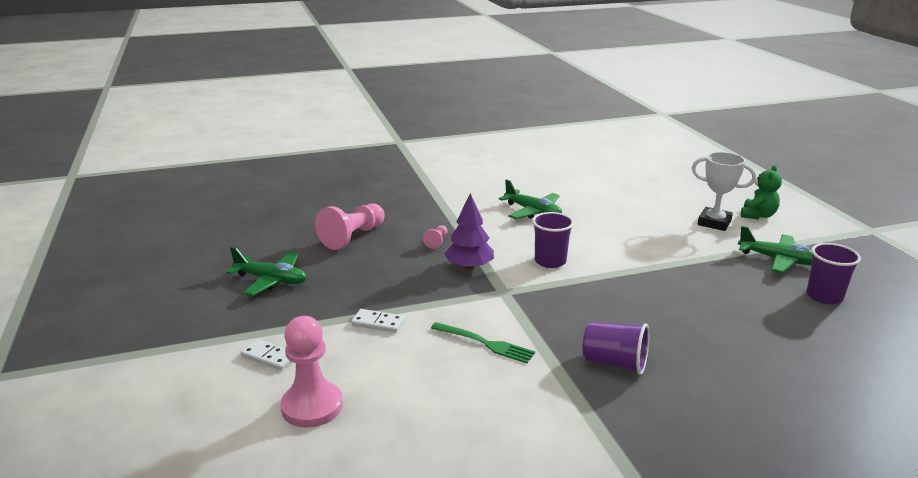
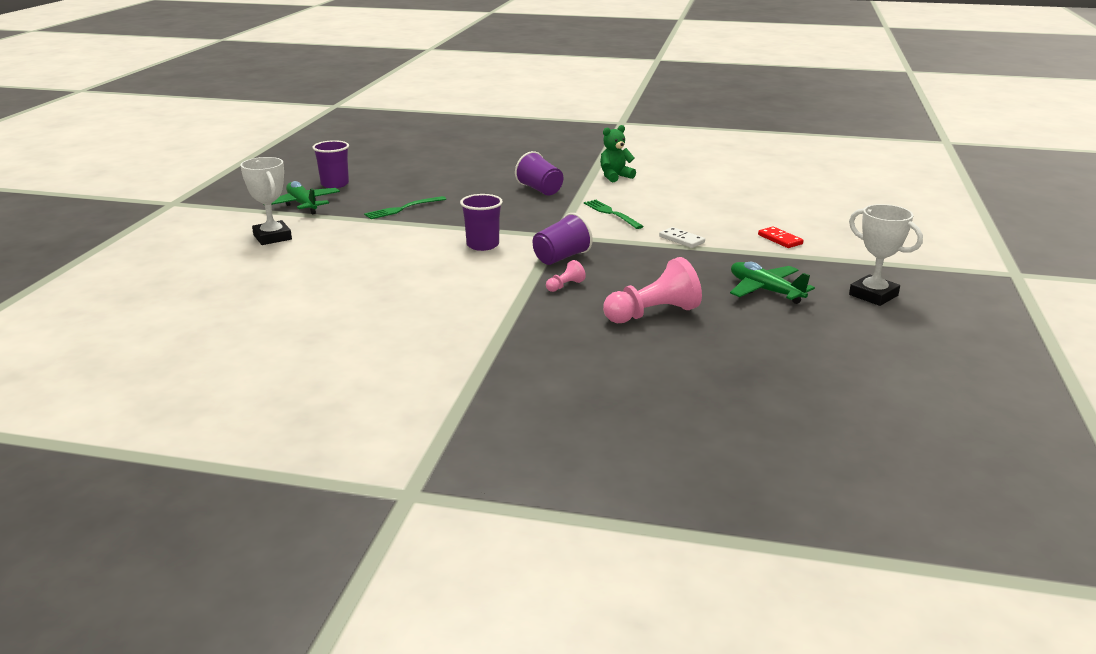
camera: 150 degrees left, 0 degrees up
white domino [241,339,291,370] -> red domino [758,226,804,248]
pink pawn [280,316,343,428] -> none
purple tree [444,193,494,270] -> purple cup [533,213,593,265]
green plane [499,179,562,219] -> none
green teddy bear [741,165,782,219] -> green teddy bear moved to [600,125,636,182]
none -> green fork [364,196,446,219]
none -> white trophy [849,204,923,306]

